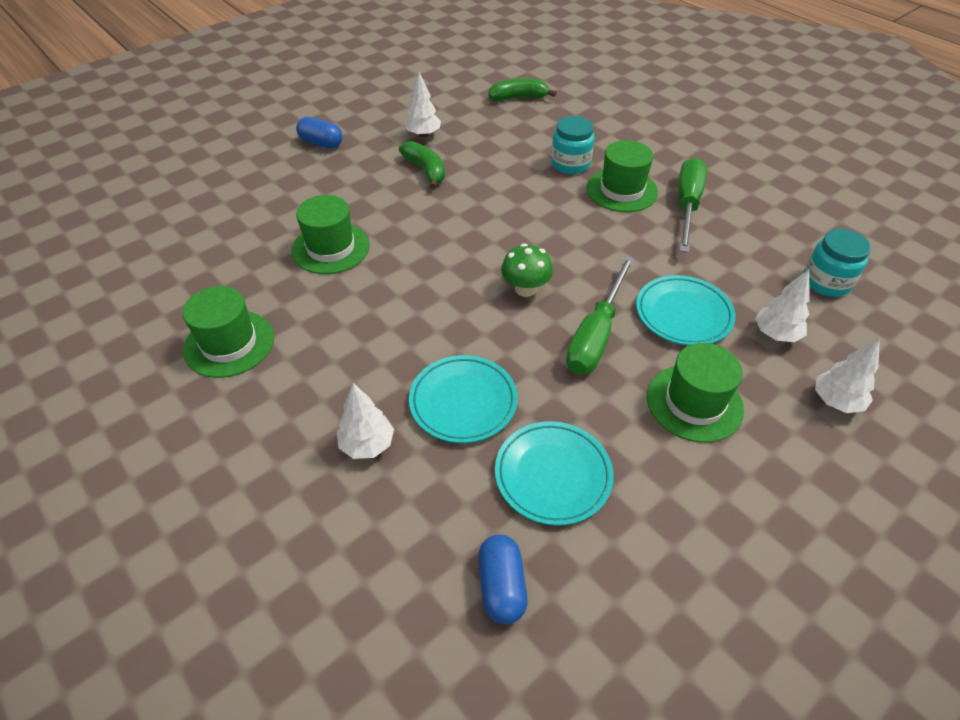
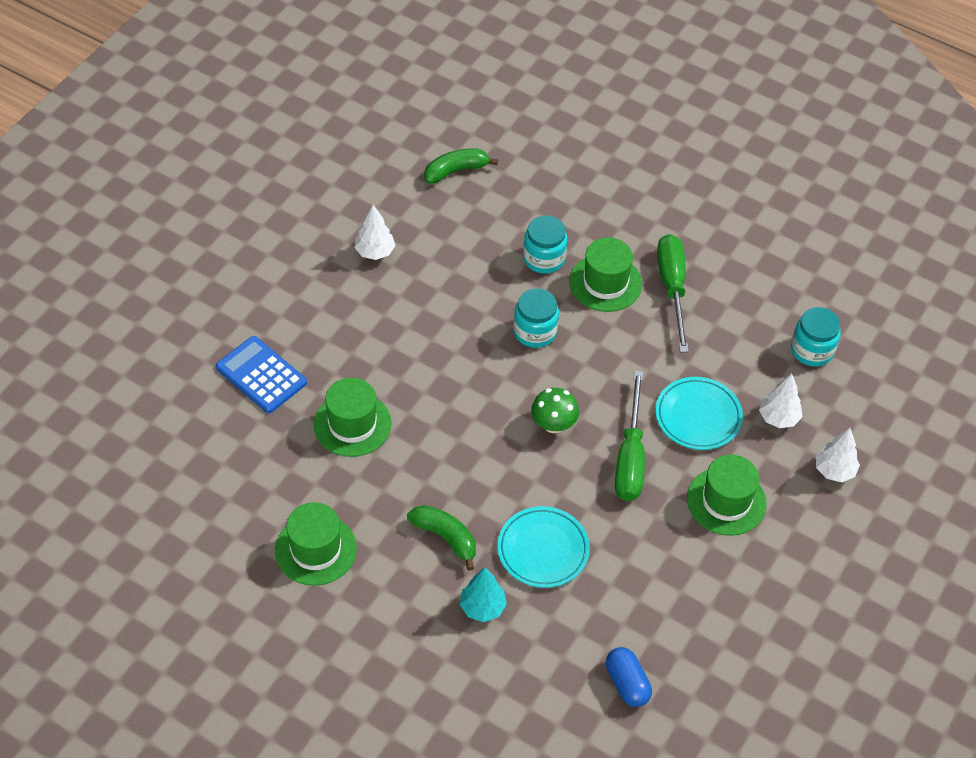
camera: 20 degrees left, 5 degrees up
blue capsule [296,117,343,149] -> none
white tree [337,383,394,459] -> turquoise tree [460,567,507,622]
green banana [399,141,445,189] -> green banana moved to [407,505,476,571]
turquoise plate [495,421,614,526] -> none
none -> blue calculator [216,336,307,413]
none -> turquoise jar [514,288,559,348]

